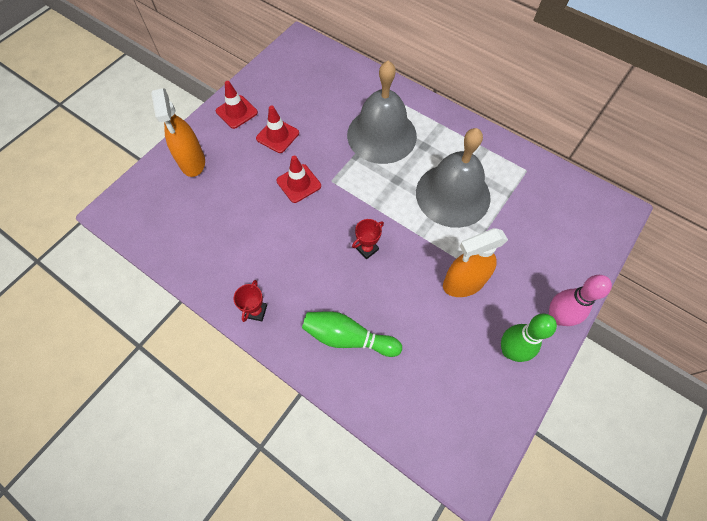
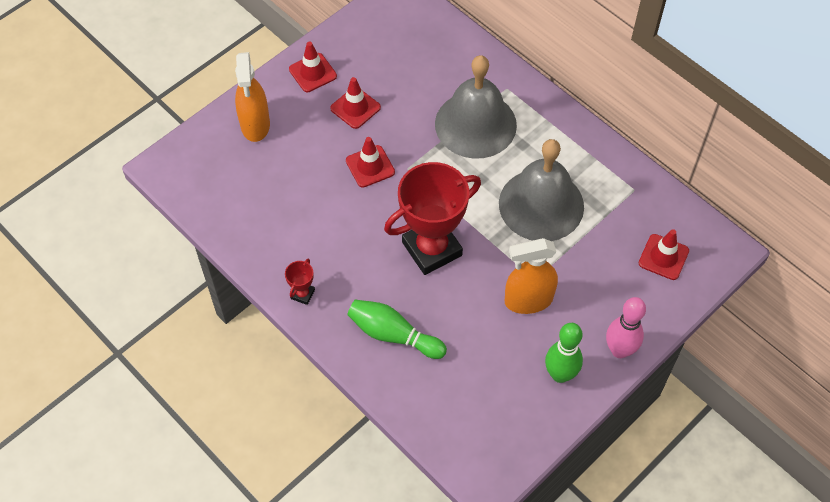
camera: 10 degrees right, 5 degrees down
red trophy [352,219,384,259] -> red trophy [384,162,481,275], size x2.44
none -> red traffic cone [639,229,689,280]

